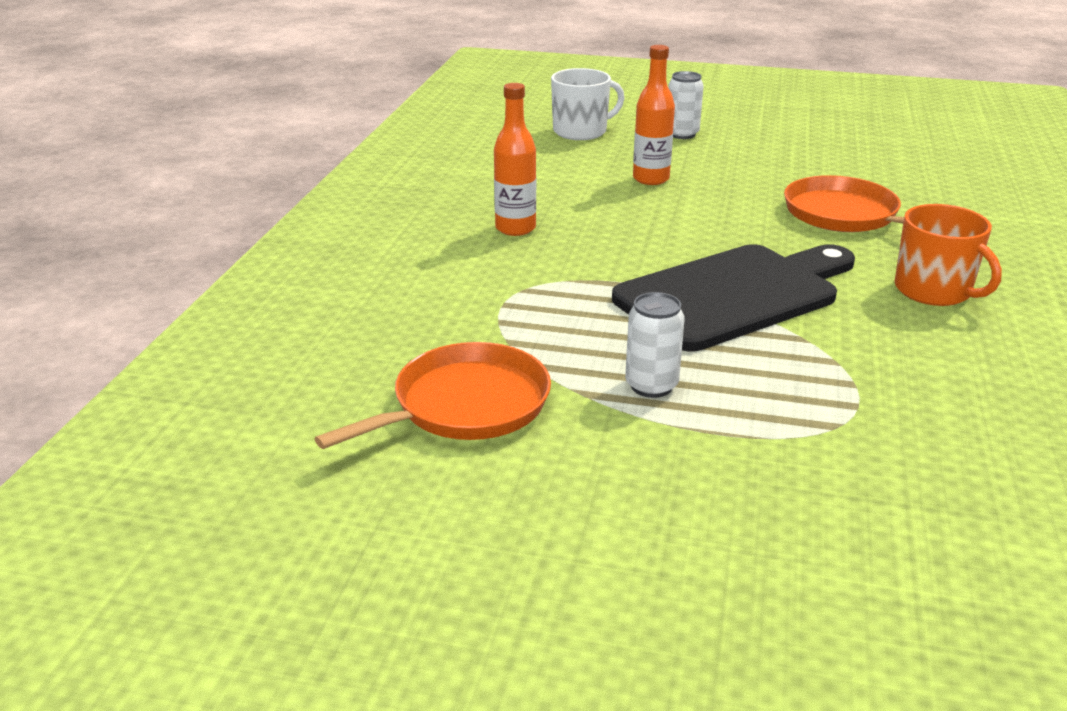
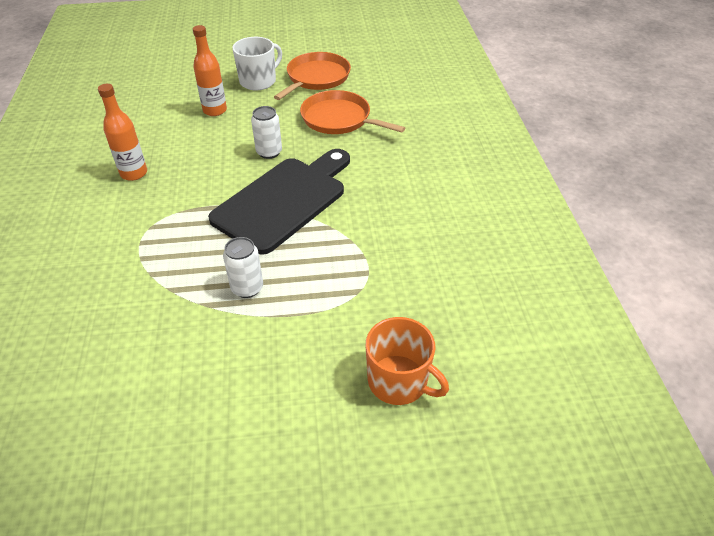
camera: 20 degrees left, 15 degrees up
orange pan [314,342,551,449] -> orange pan moved to [274,52,351,100]
white mug [551,68,625,140] -> white mug moved to [232,37,282,90]
white can [669,71,704,139] -> white can moved to [251,106,282,159]
orange mug [895,204,1002,306] -> orange mug moved to [366,317,449,405]

